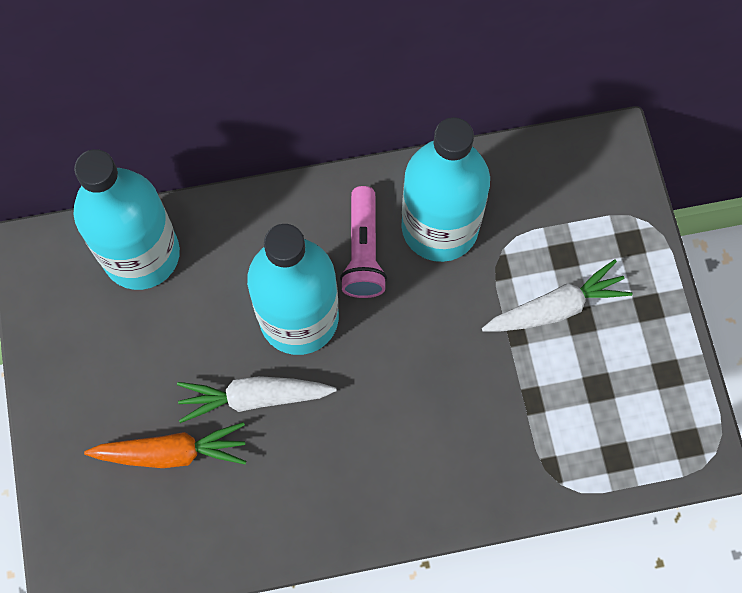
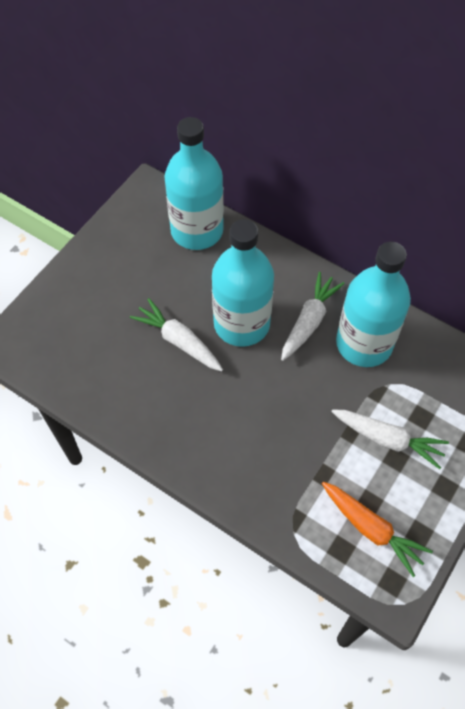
camera: 45 degrees right, 10 degrees down
orange carrot [84,422,246,468] -> orange carrot moved to [322,482,433,577]
pink flashlight [340,186,387,298] -> white carrot [281,272,345,361]

